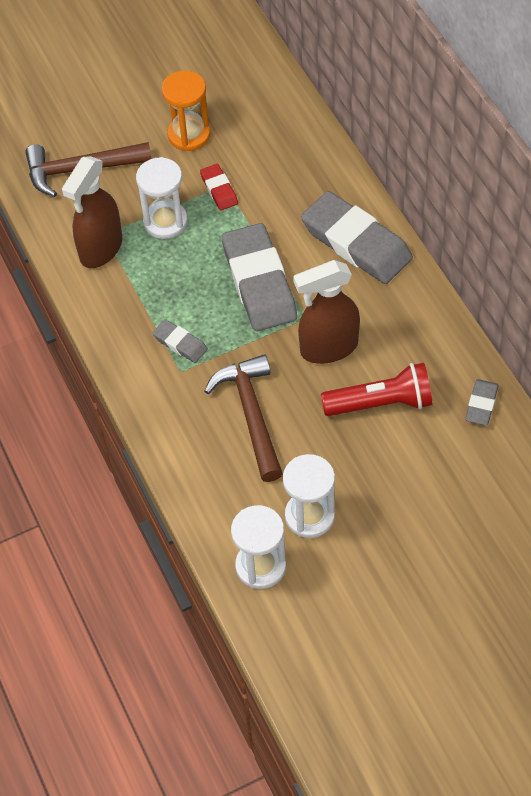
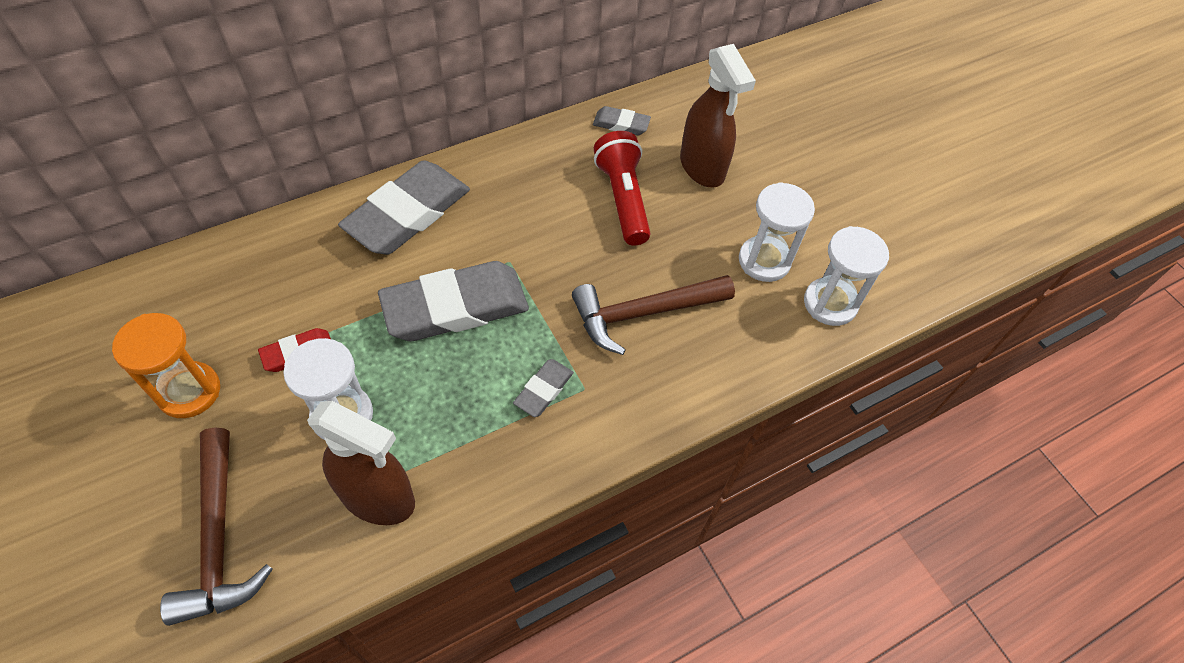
camera: 100 degrees left, 0 degrees up
brown spray bottle [293,260,360,364] -> brown spray bottle moved to [680,44,756,188]

